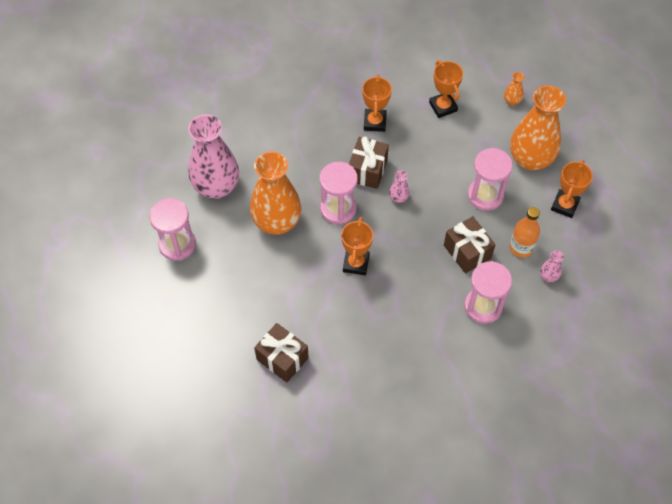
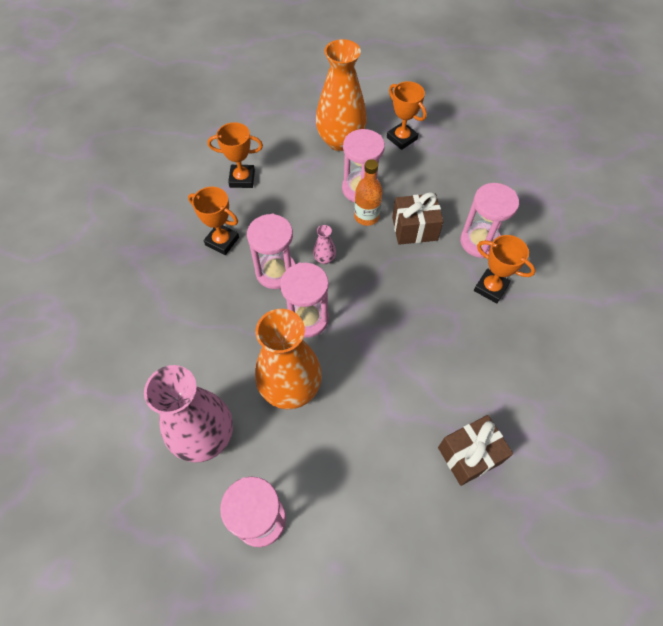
camera: 65 degrees left, 0 degrees up
orange trophy [341,217,373,275] -> orange trophy moved to [474,235,536,303]
brown gift [349,137,389,189] -> pink hourglass [247,214,295,289]
orange vase [504,72,525,106] -> none
orange bottle [510,207,540,258] -> orange bottle moved to [354,159,383,226]
pink vase [540,251,564,282] -> none

